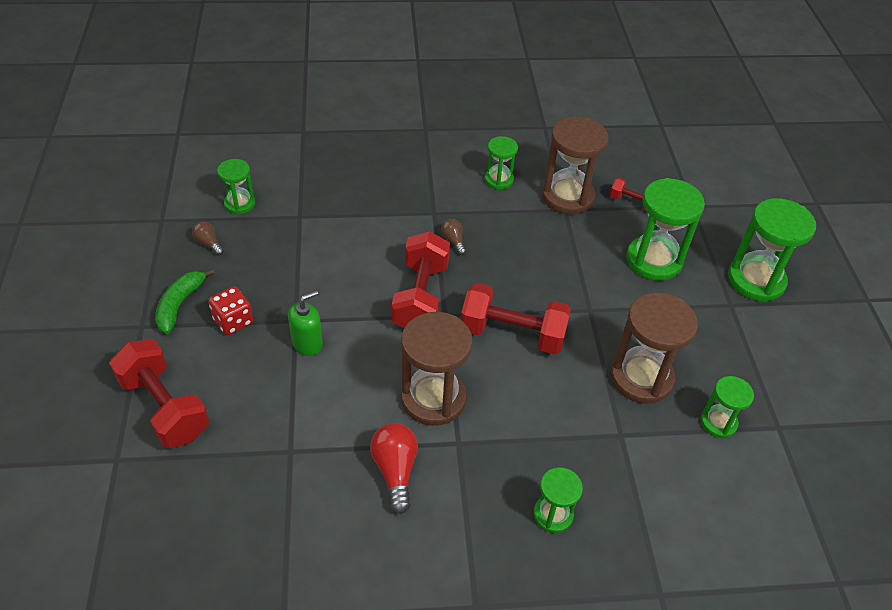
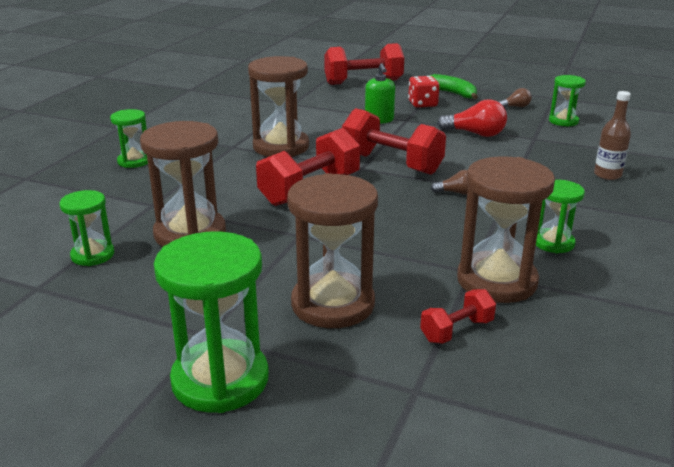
camera: 120 degrees right, 20 degrees down
red light bulb [370,423,418,514] -> red light bulb moved to [437,99,507,137]
green hourglass [626,178,705,281] -> brown hourglass [287,173,378,328]
none -> brown bottle [594,91,631,180]

